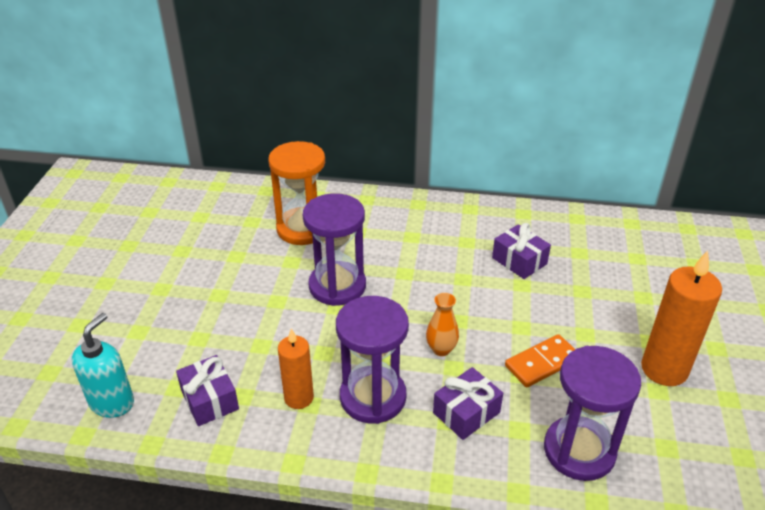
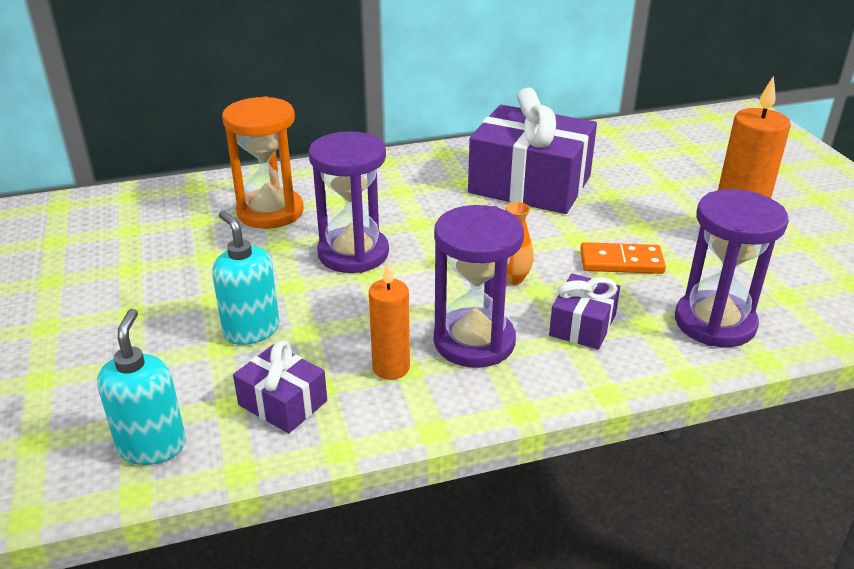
camera: 25 degrees left, 5 degrees down
purple gift [492,223,551,279] -> purple gift [468,87,597,214], size x2.09
orange domino [505,334,576,388] -> orange domino turned 60 degrees clockwise [580,242,666,274]
none -> turquoise soap dispenser [212,210,279,345]

